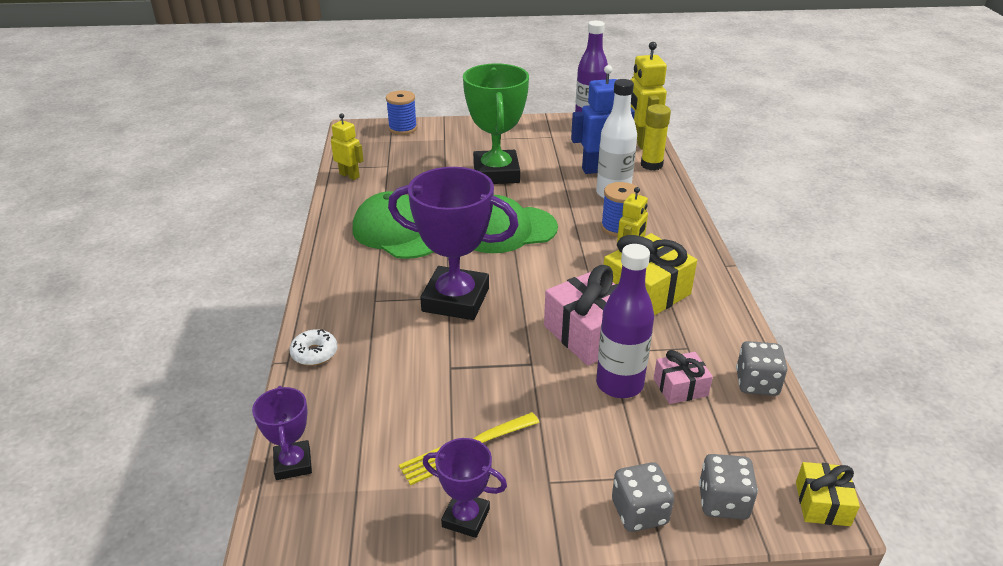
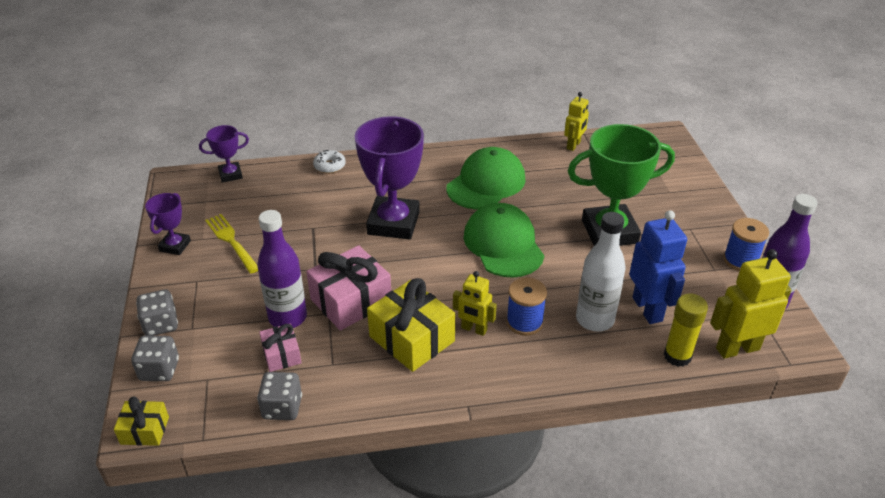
camera: 85 degrees right, 5 degrees up
blue spool [386,90,417,135] -> blue spool moved to [723,218,769,271]

